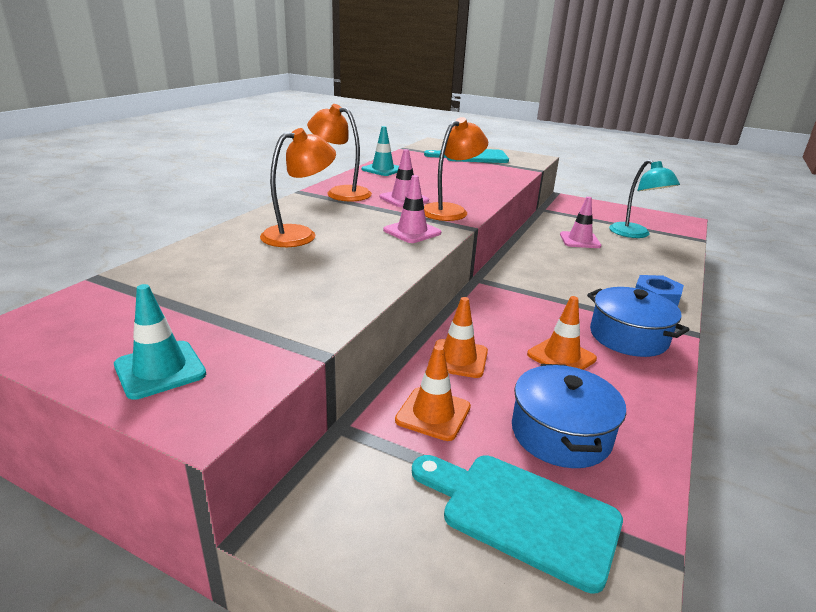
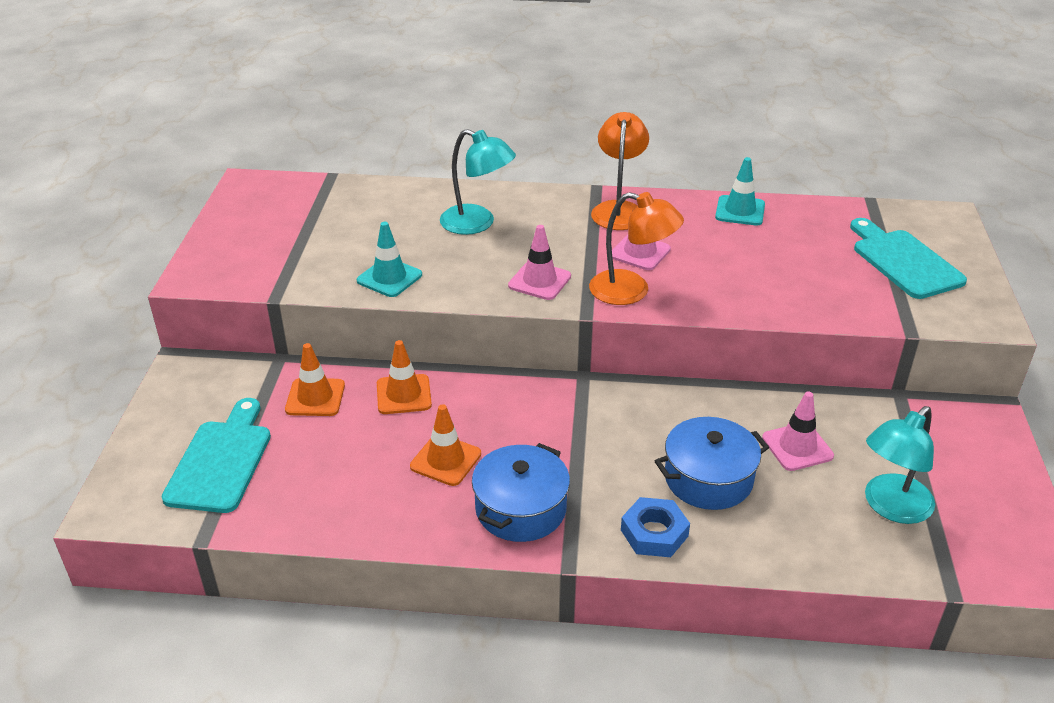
camera: 70 degrees right, 10 degrees up
turquoise traffic cone [114,284,206,400] -> turquoise traffic cone moved to [357,222,422,297]
orange lamp [260,128,336,247] -> turquoise lamp [440,129,516,235]
blue pot [512,364,626,468] -> blue pot moved to [655,417,769,510]

